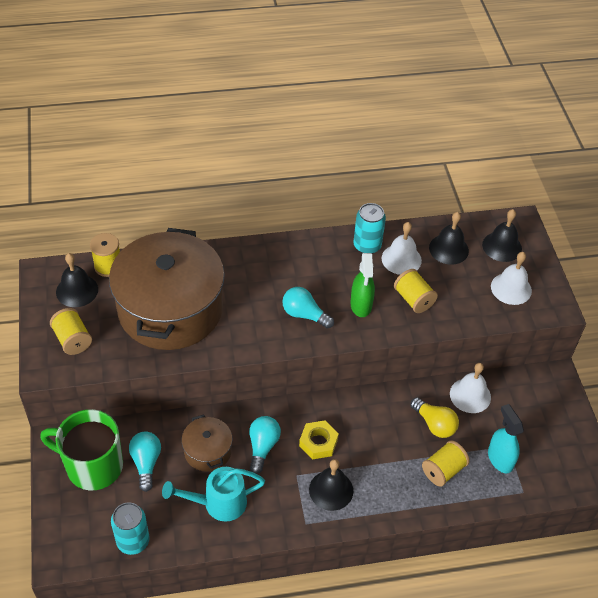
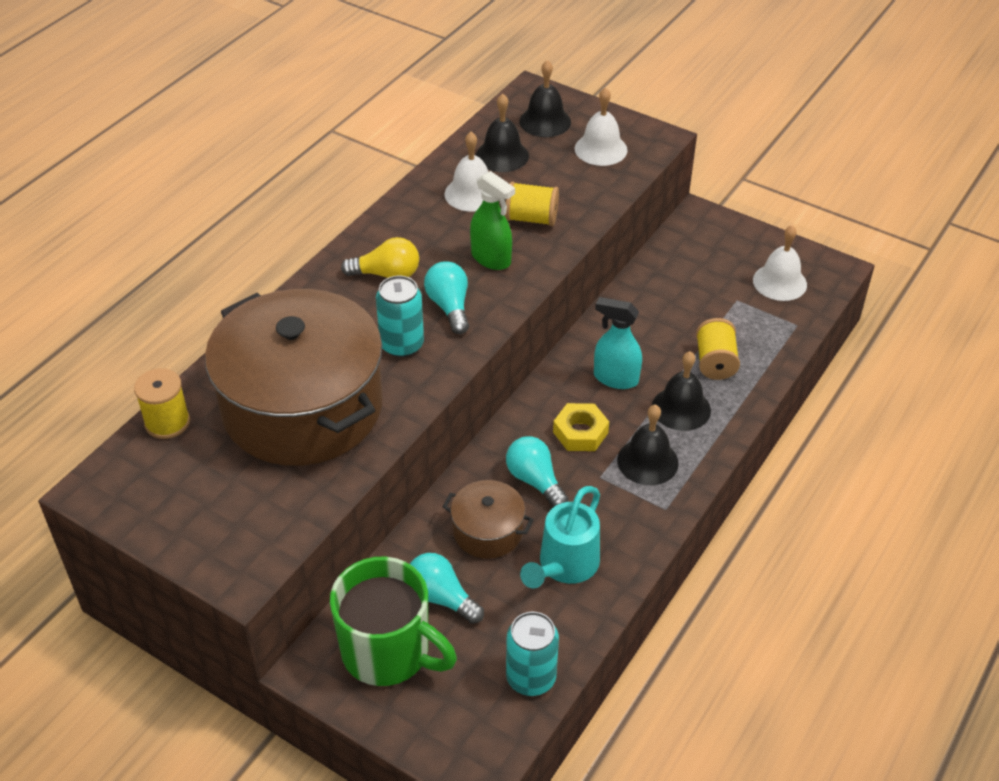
camera: 45 degrees left, 5 degrees down
green mug [40,409,123,490] -> green mug turned 120 degrees counterclockwise [330,556,457,686]
yellow spool [50,308,92,355] -> none
black bell [56,253,98,307] -> black bell moved to [652,351,711,431]
turquoise light bulb [282,287,334,329] -> turquoise light bulb turned 90 degrees clockwise [424,261,469,334]
turquoise can [353,203,386,254] -> turquoise can moved to [376,276,424,357]
yellow light bulb [410,397,459,438] -> yellow light bulb moved to [341,237,419,278]
white bell [450,363,491,413] -> white bell moved to [753,225,807,301]
turquoise spray bottle [488,404,524,473] -> turquoise spray bottle moved to [594,297,642,389]

